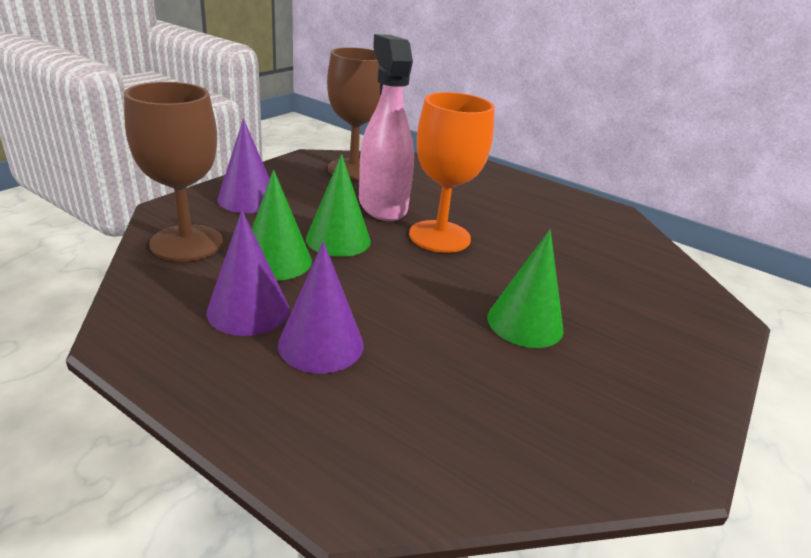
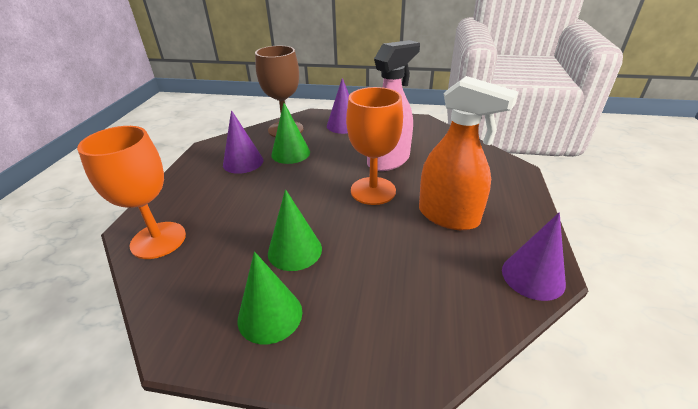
camera: 70 degrees right, 5 degrees up
purple cone [278,241,363,374] -> purple cone moved to [502,212,566,301]
green cone [306,154,371,257] -> green cone moved to [238,251,302,344]
brown goblet [327,47,381,180] -> none
none -> orange goblet [77,126,186,259]
none -> orange spray bottle [419,76,519,230]

